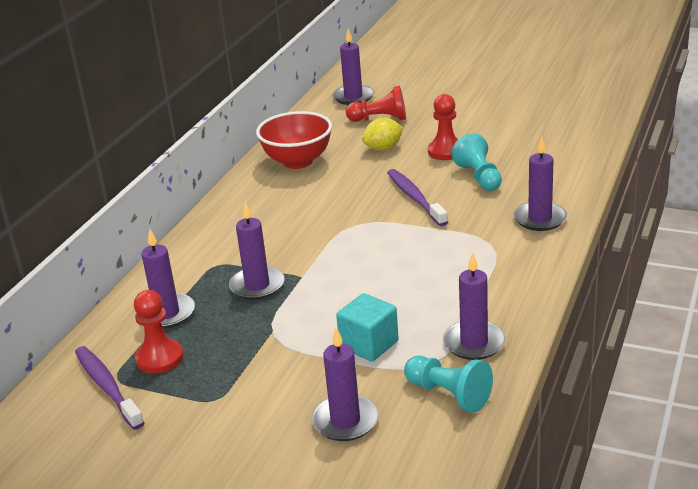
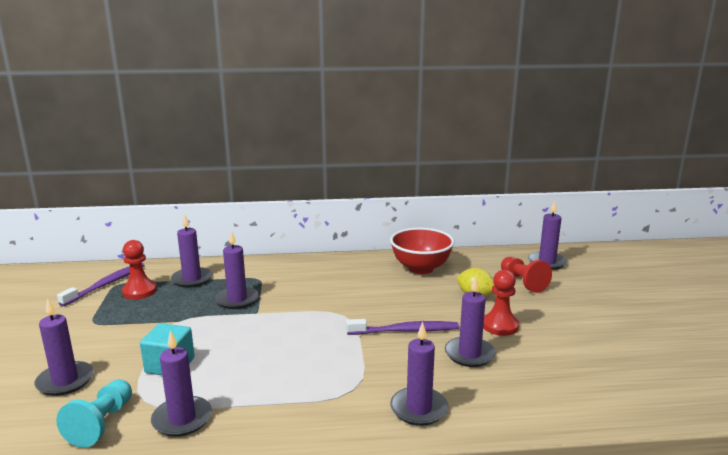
camera: 60 degrees right, 10 degrees down
purple toothbrush [387,169,448,226] -> purple toothbrush turned 45 degrees clockwise [346,319,459,335]
turquoise pawn [451,133,502,191] -> purple candle [445,276,496,367]

